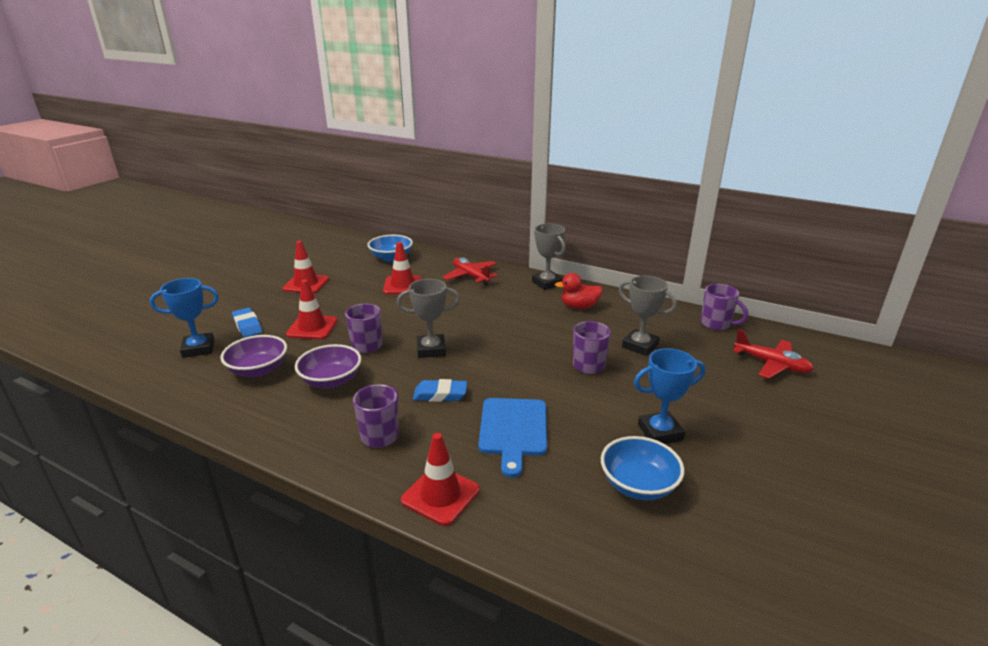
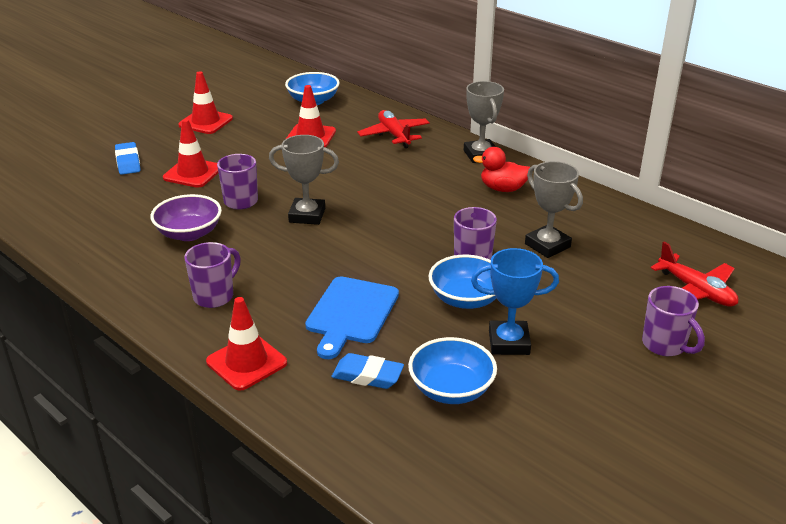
camera: 15 degrees right, 5 degrees up
blue trophy [150,278,219,358] -> none
purple bowl [220,335,287,377] -> none
blue eraser [413,379,467,402] -> blue eraser moved to [332,353,404,389]
purple mug [701,284,748,330] -> purple mug moved to [642,286,705,356]
none -> blue bowl [429,255,496,309]

